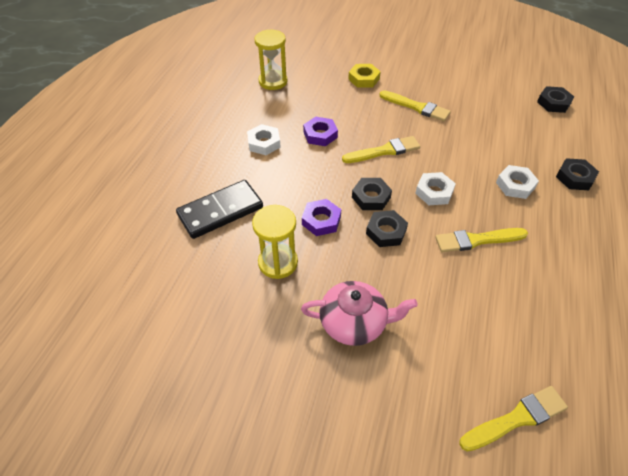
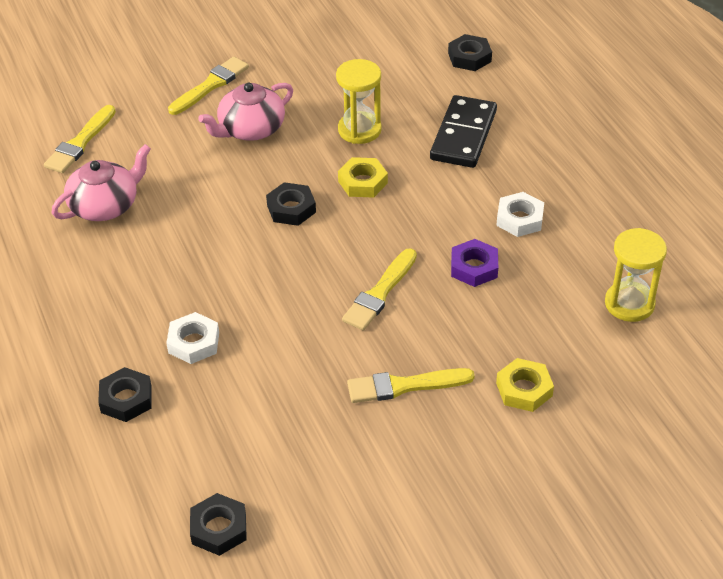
camera: 140 degrees right, 5 degrees down
purple nut [302,199,341,236] -> yellow nut [338,157,388,198]
black nut [352,178,392,210] -> black nut moved to [448,34,492,71]
white nut [415,172,456,205] -> none
yellow brush [435,228,528,252] -> yellow brush moved to [168,57,249,115]
none -> pink teapot [52,144,151,221]

